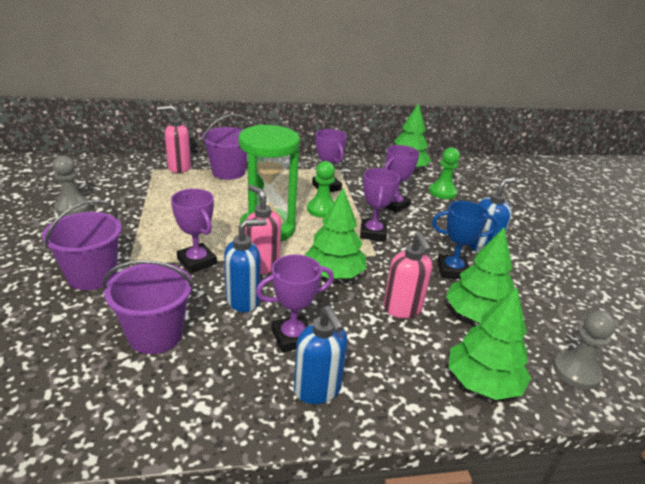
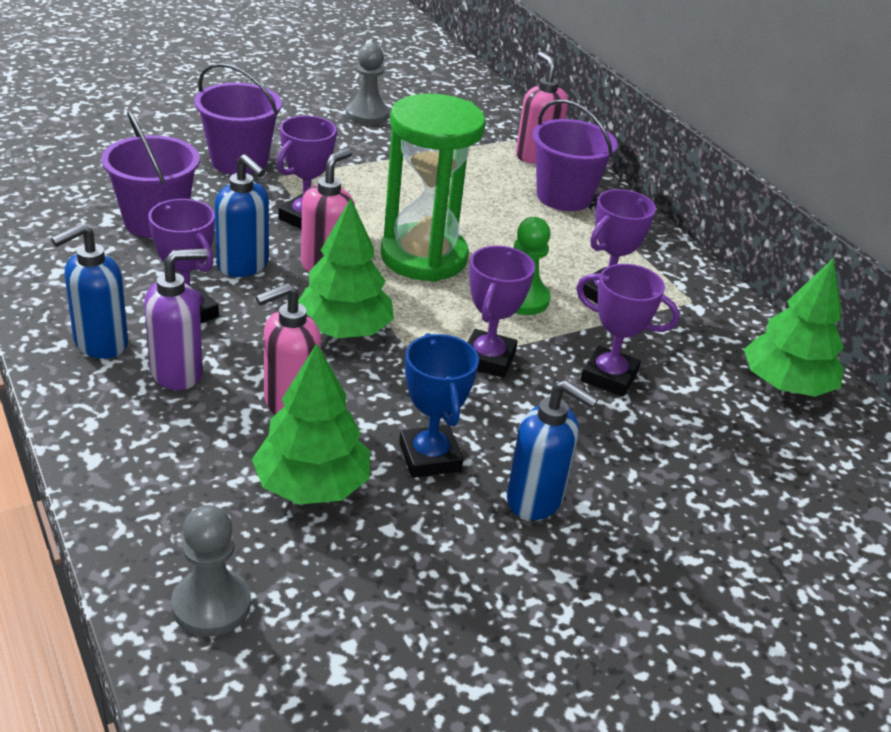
camera: 70 degrees right, 5 degrees up
purple trophy [360,168,400,241] -> purple trophy turned 60 degrees counterclockwise [467,246,535,378]
green pawn [429,148,460,199] -> none
green tree [449,287,531,400] -> none
none -> purple soap dispenser [144,249,208,390]

